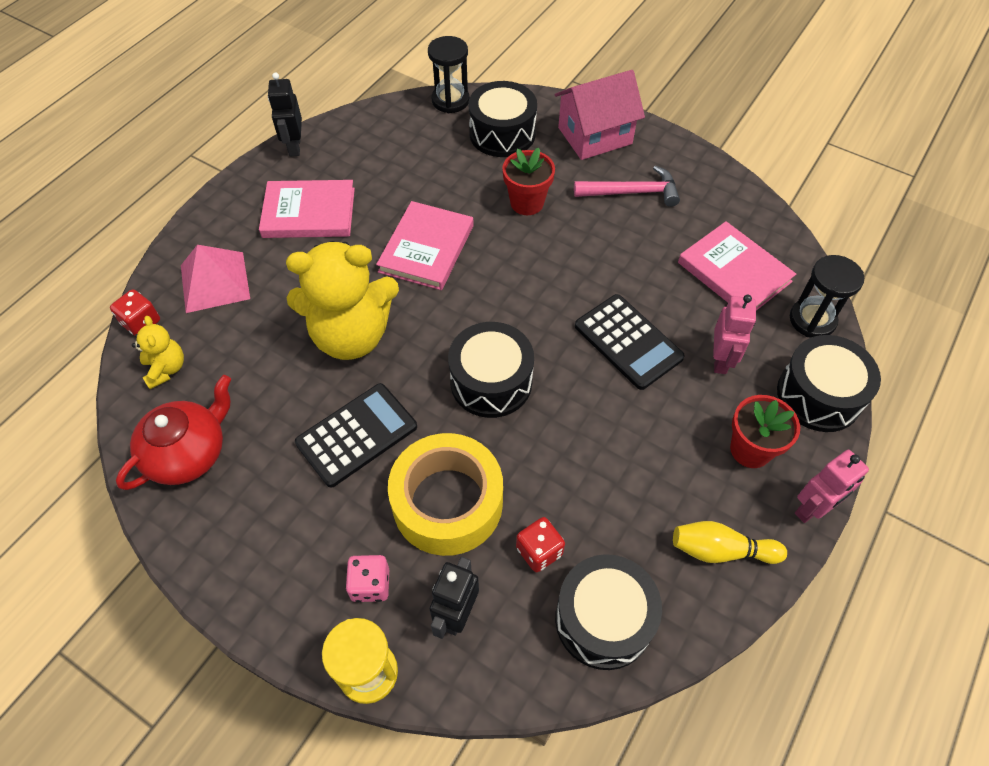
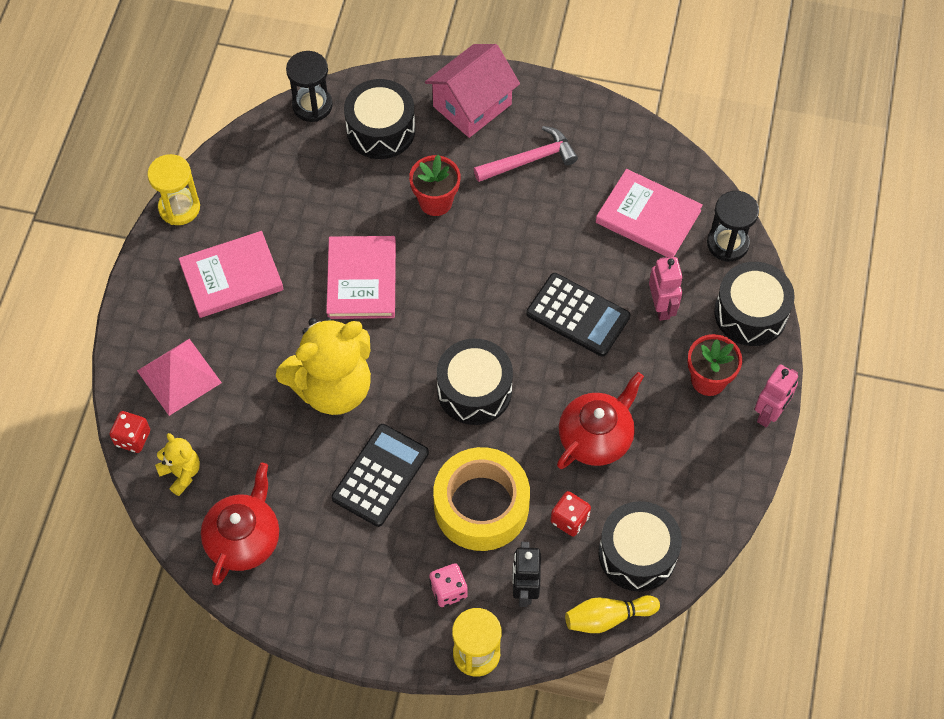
camera: 20 degrees left, 5 degrees up
black robot [268,72,302,157] -> yellow hourglass [147,154,200,225]
yellow bowling pin [673,521,787,564] -> yellow bowling pin moved to [565,595,660,633]
none -> red teapot [557,372,644,469]

